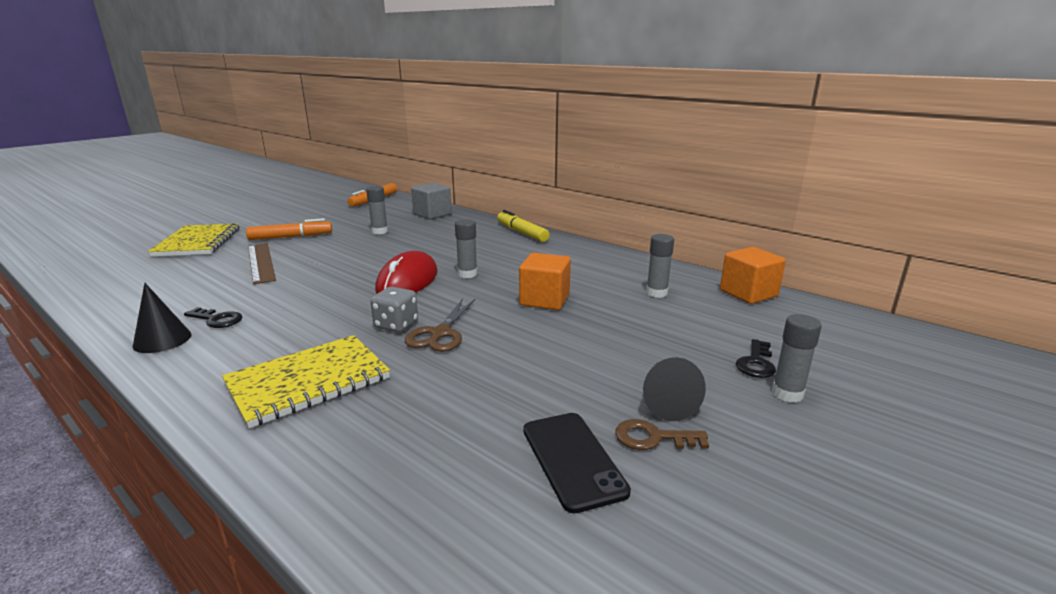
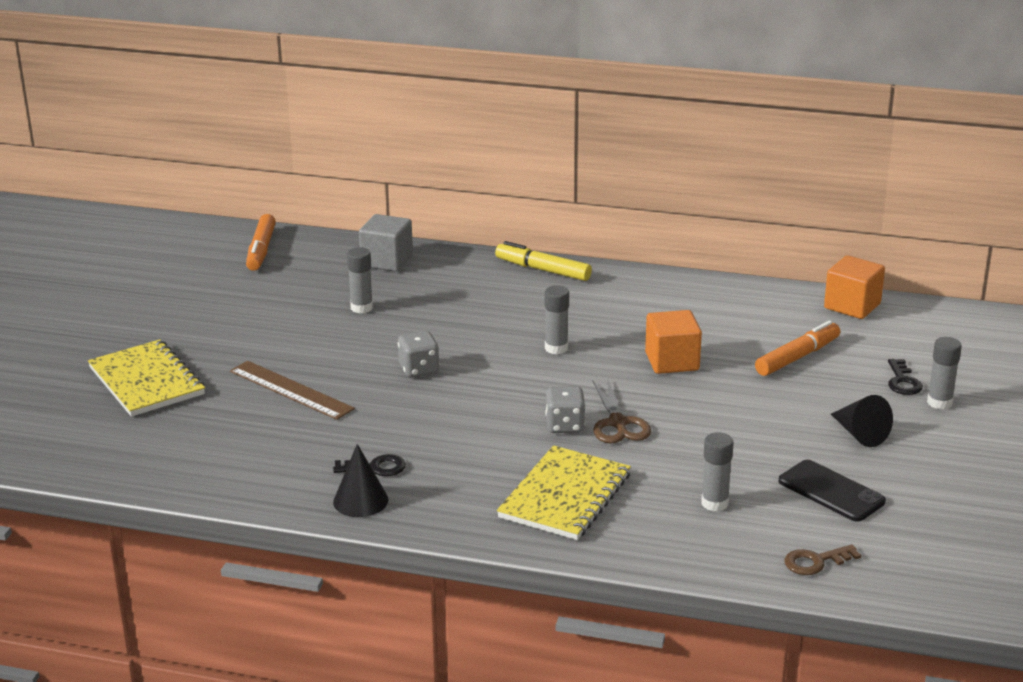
camera: 25 degrees left, 5 degrees up
orange marker [246,218,332,240] -> orange marker moved to [755,321,840,376]
red mouse [375,251,437,294] -> none
brown key [615,419,709,450] -> brown key moved to [784,544,861,575]
grey glue stick [646,234,674,298] -> grey glue stick moved to [701,432,734,512]
none -> grey dice [398,331,439,378]

